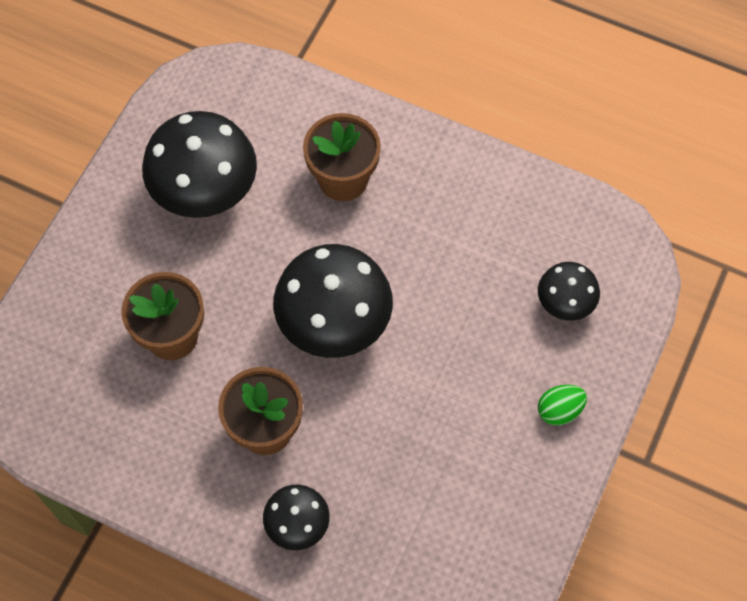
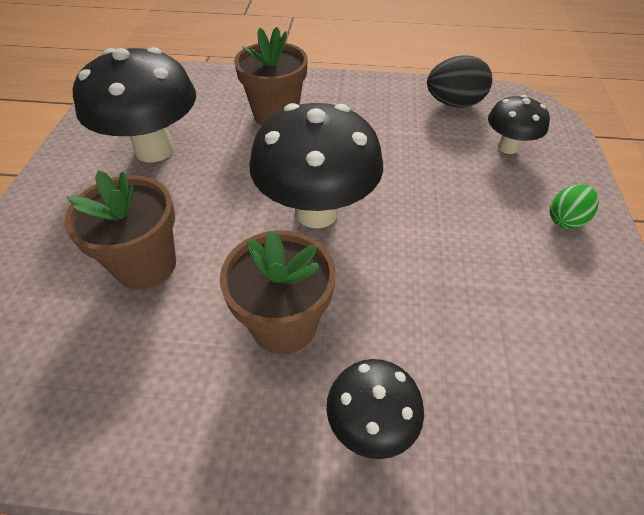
camera: 20 degrees left, 15 degrees down
none -> black egg [427,55,492,108]

